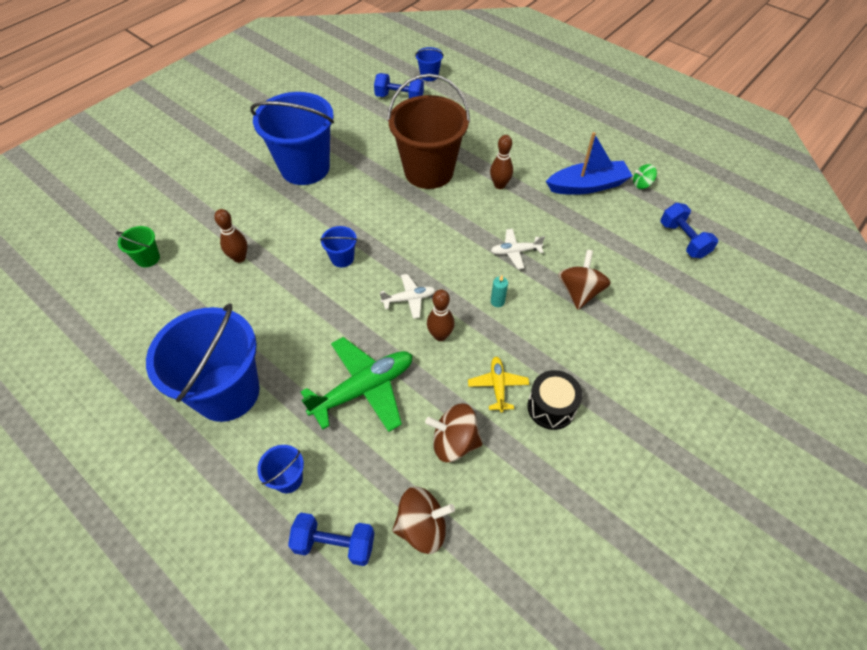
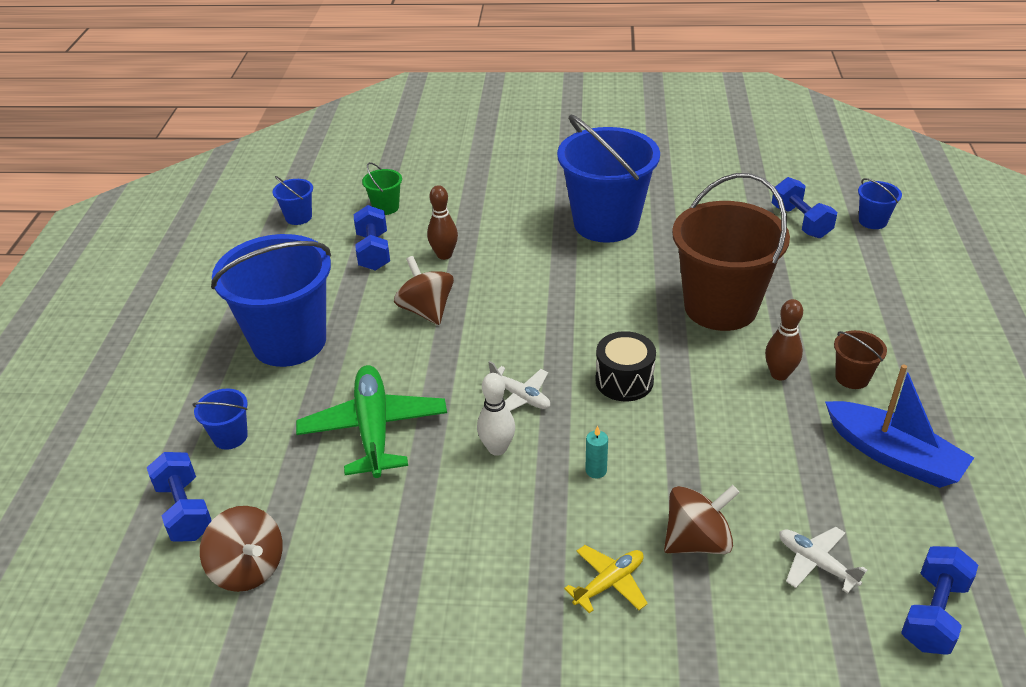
camera: 55 degrees right, 15 degrees down
green plane [301,337,413,432] -> green plane turned 120 degrees counterclockwise [296,365,447,478]
blue bucket [320,226,357,267] -> blue bucket moved to [273,176,313,225]
brown spinning top [425,404,482,462] -> brown spinning top moved to [394,256,454,325]
brown bowling pin [427,289,455,341] -> white bowling pin [477,373,515,456]
yellow plane [468,357,529,413] -> yellow plane moved to [564,545,648,613]
white plane [491,229,545,269] -> white plane moved to [779,527,867,593]
black drum [527,370,583,430] -> black drum moved to [595,331,656,401]
green spinning top [633,164,657,189] -> none
none -> blue dumbbell [354,205,390,271]
none -> brown bucket [834,330,887,389]

